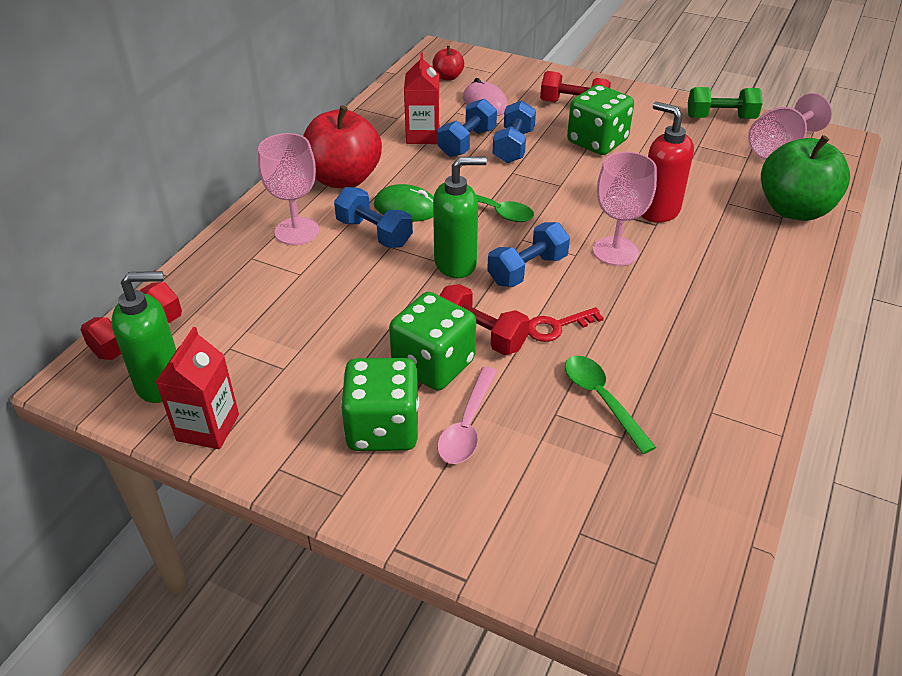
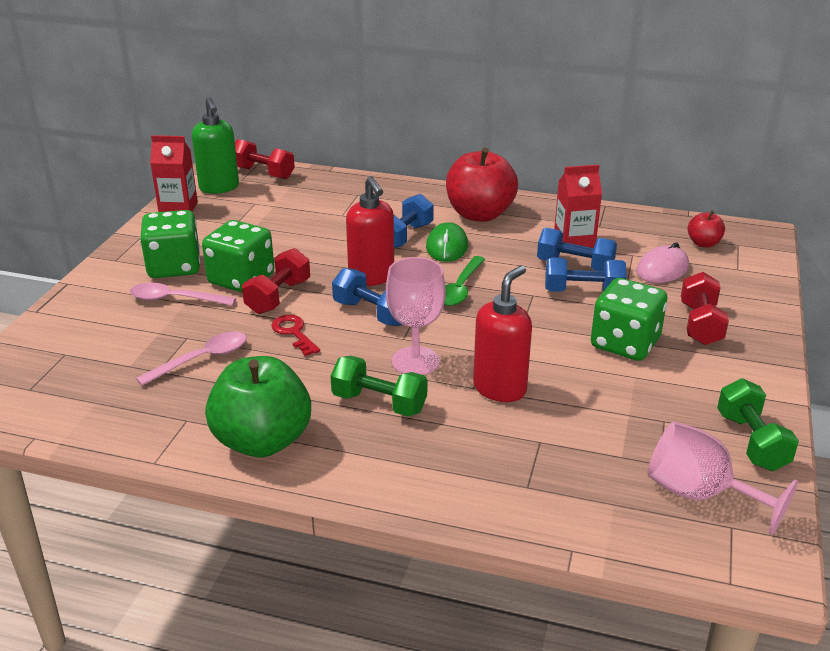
camera: 80 degrees right, 10 degrees down
pink goblet [258,133,319,245] -> none
green soap dispenser [433,157,487,278] -> red soap dispenser [346,176,394,286]
green spoon [565,356,656,454] -> pink spoon [136,331,247,386]
green apple [761,135,850,221] -> green apple moved to [205,356,311,457]
none -> green dumbbell [331,356,427,416]

